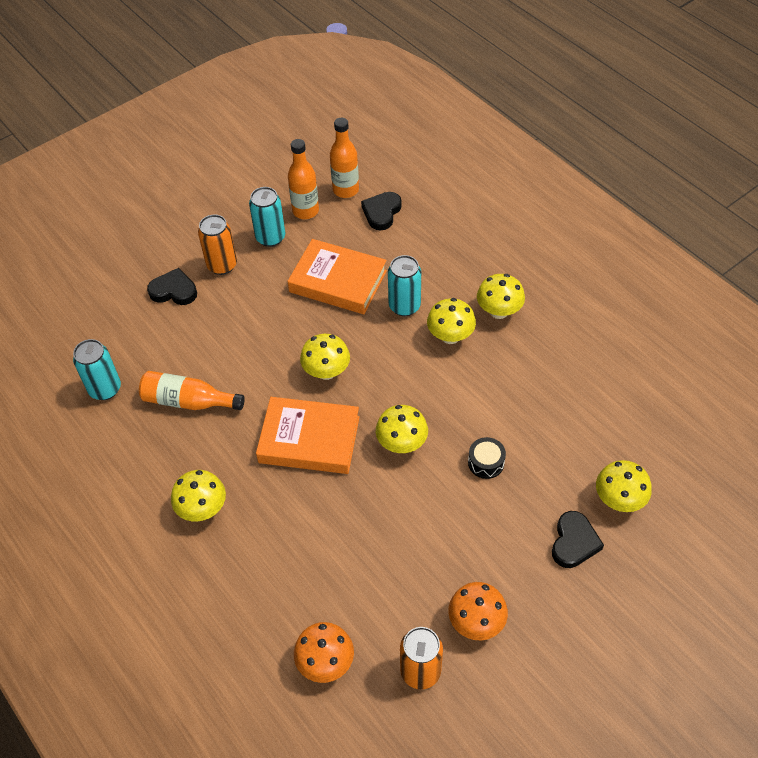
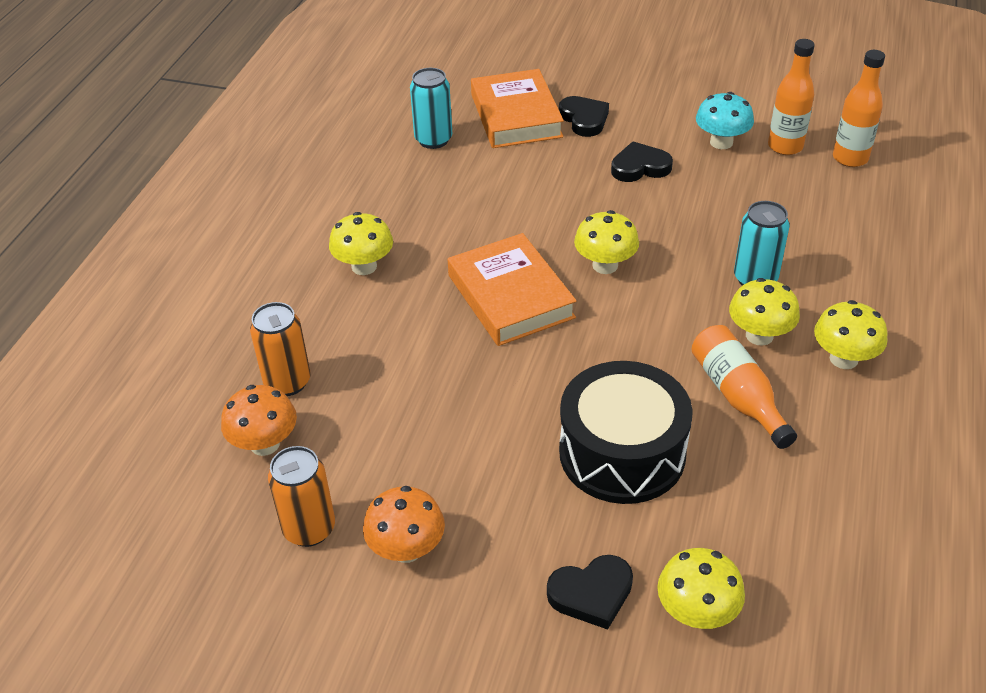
camera: 55 degrees right, 10 degrees down
orange bottle [139,371,245,410] -> orange bottle moved to [691,325,797,449]
orange can [198,215,237,275] -> orange can moved to [250,302,311,396]
turquoise can [249,187,285,247] -> turquoise mushroom [696,92,754,149]
orange book [287,239,387,314] -> orange book moved to [471,69,564,148]
black heart [361,192,402,230] -> black heart moved to [611,142,673,182]
yellow mushroom [376,405,428,453] -> none
black drum [468,437,506,479] -> black drum [559,361,693,504], size x2.44

